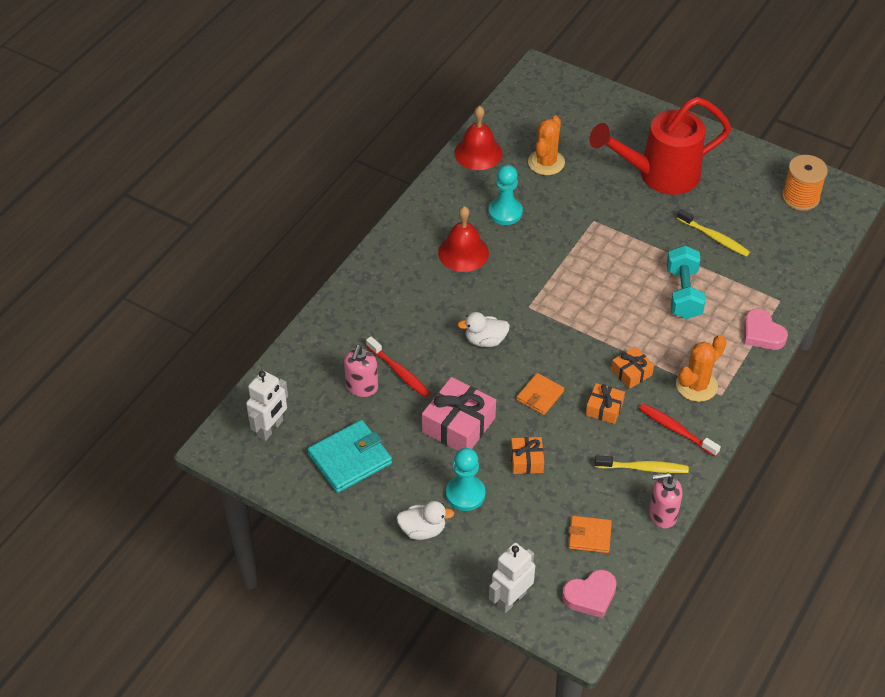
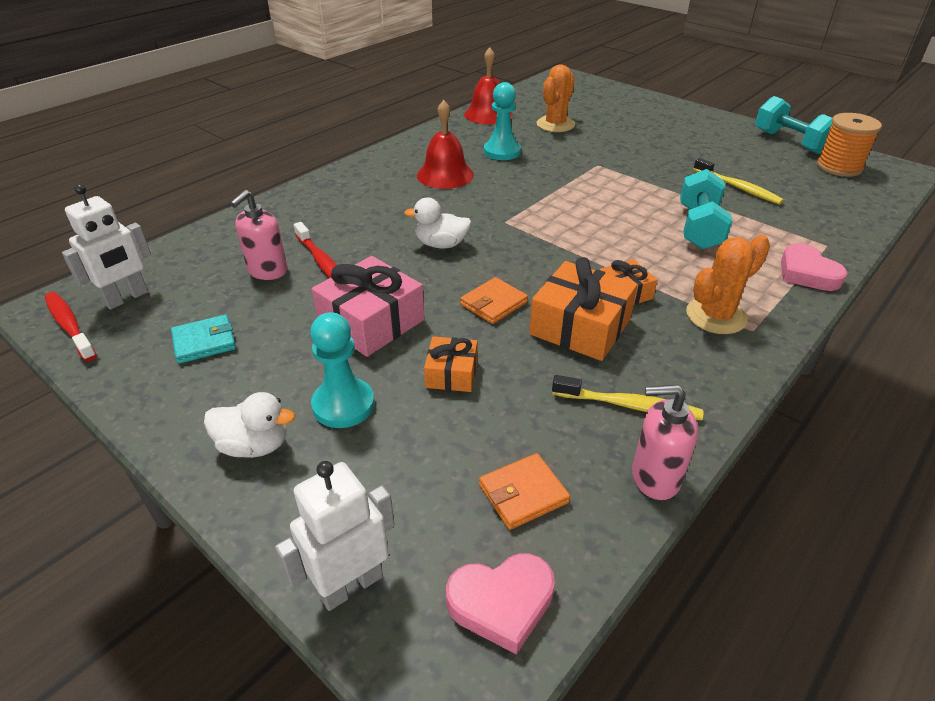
camera: 10 degrees right, 10 degrees down
turquoise wallet [307,420,392,493] -> turquoise wallet [171,315,236,364], size x0.60
orange wallet [569,516,612,553] -> orange wallet turned 45 degrees counterclockwise [479,453,570,530]
orange gift [586,383,625,424] -> orange gift [529,257,638,361], size x1.78
red watering can [589,97,731,195] -> none
red toothbrush [639,404,721,457] -> red toothbrush moved to [45,292,97,361]
none -> turquoise dumbbell [755,96,832,154]

